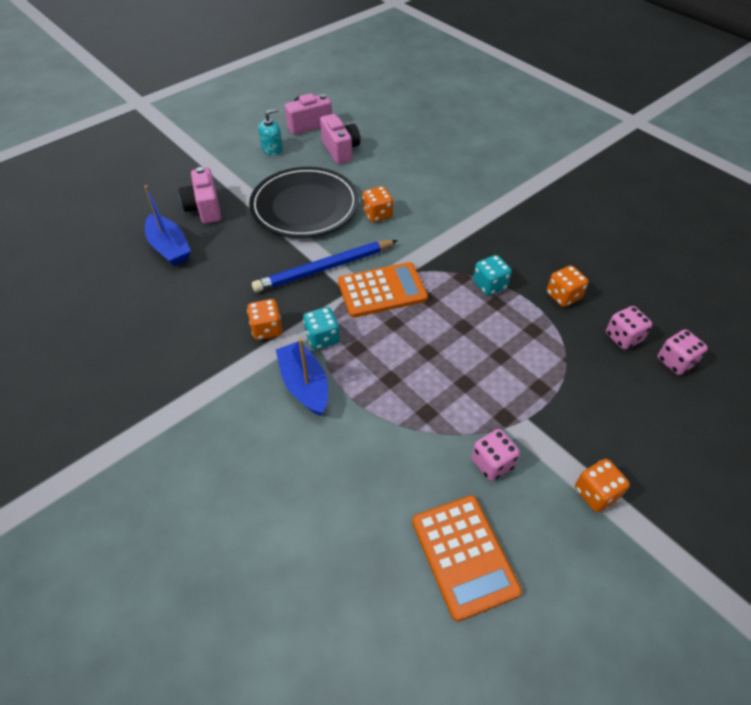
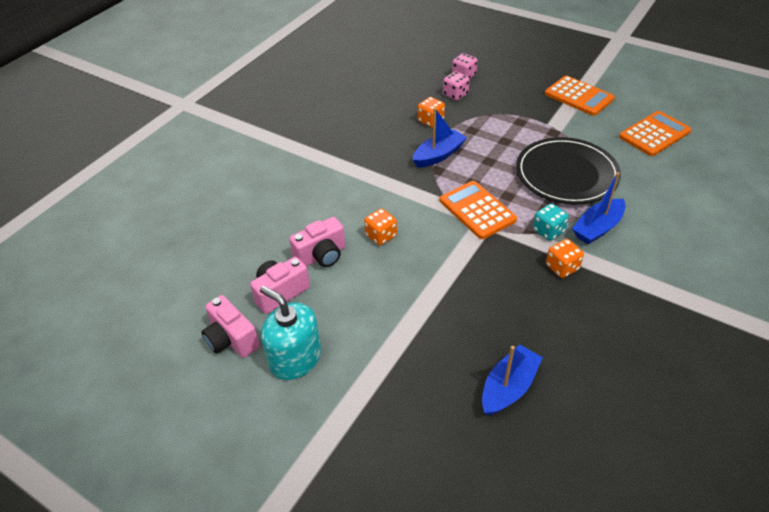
camera: 105 degrees left, 5 degrees down
pink camera [179,167,221,224] -> pink camera moved to [289,217,346,267]
black plate [249,167,359,238] -> black plate moved to [516,137,621,204]
blue pencil [252,240,398,292] -> none
turquoise soap dispenser [258,109,283,156] -> turquoise soap dispenser [260,286,321,380], size x1.76
pink dice [471,429,520,481] -> none
turquoise dice [473,255,512,296] -> blue boat [413,108,467,168]
orange dice [575,459,630,512] -> orange calculator [545,76,615,116]

